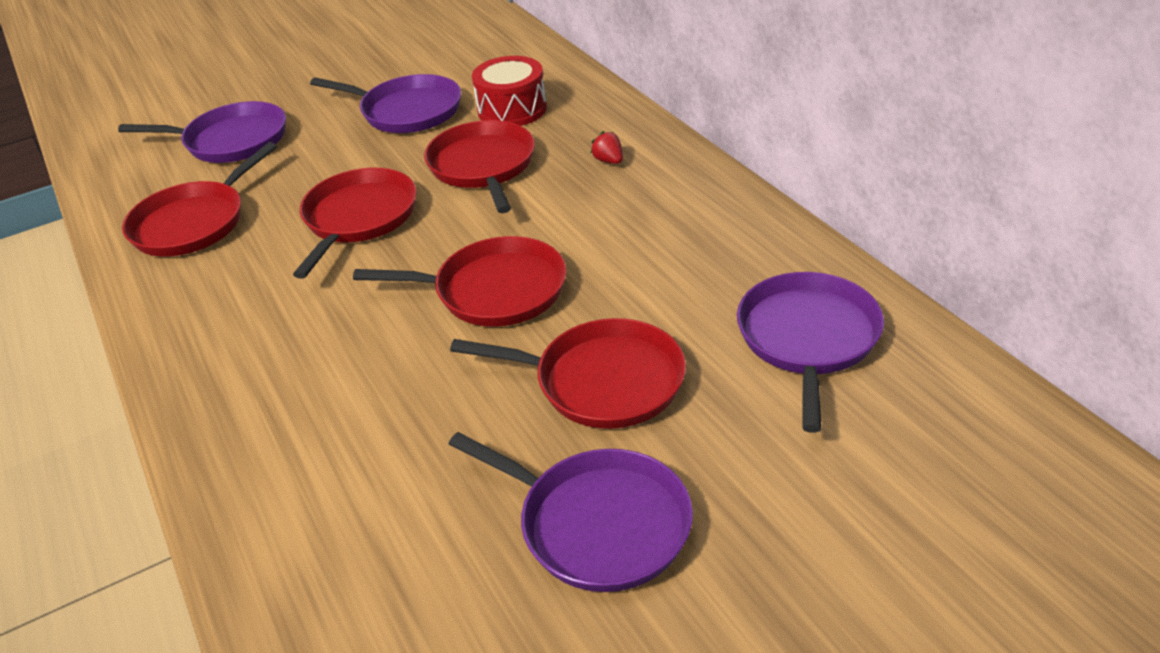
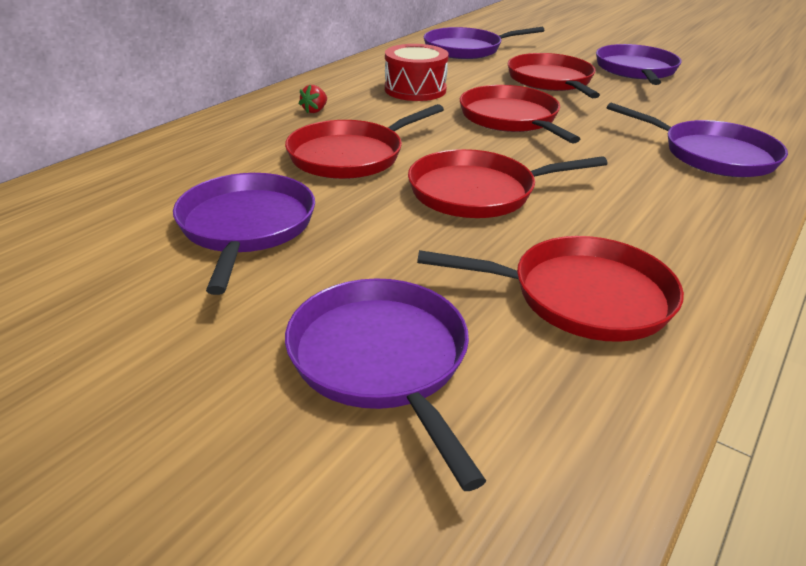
camera: 120 degrees left, 5 degrees down
red drum [472,56,547,126] -> red drum moved to [385,44,449,101]
none -> purple pan [607,102,788,177]

